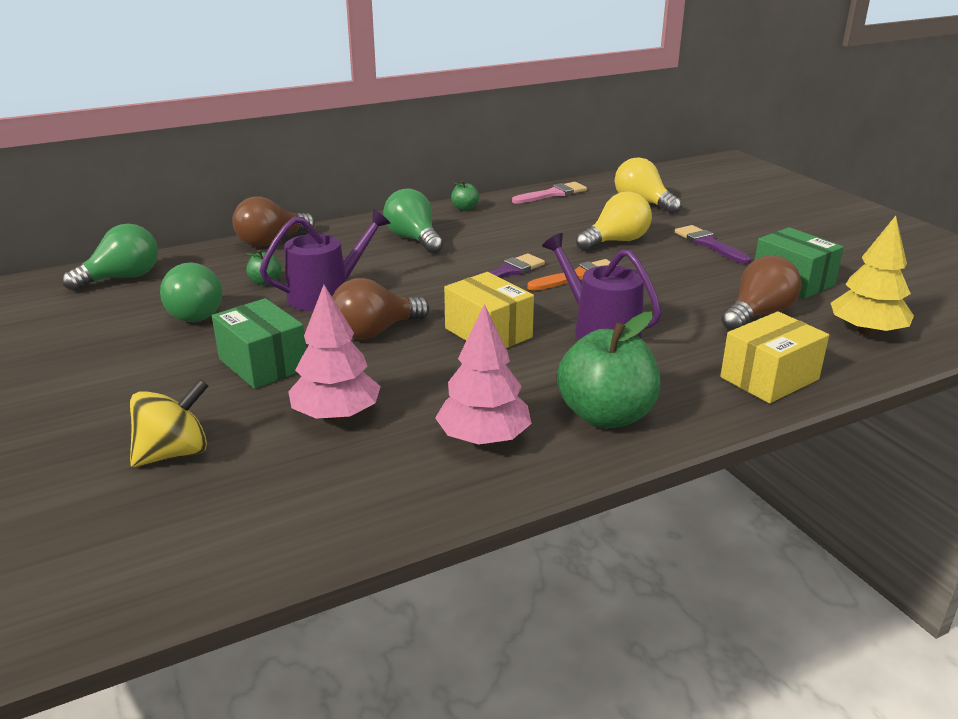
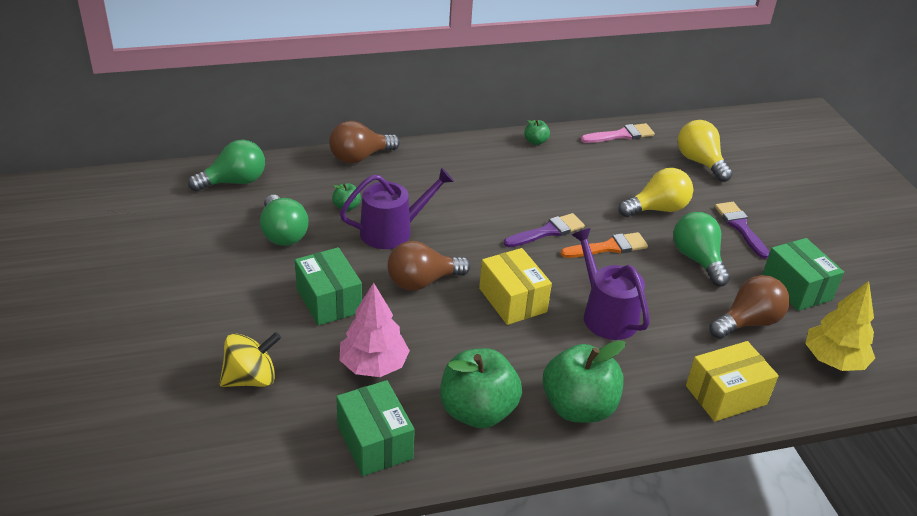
camera: 10 degrees right, 10 degrees up
green light bulb [383,188,444,254] -> green light bulb moved to [673,212,730,286]
pink tree [435,304,532,445] -> green apple [440,348,522,428]
none -> green box [336,380,415,476]

